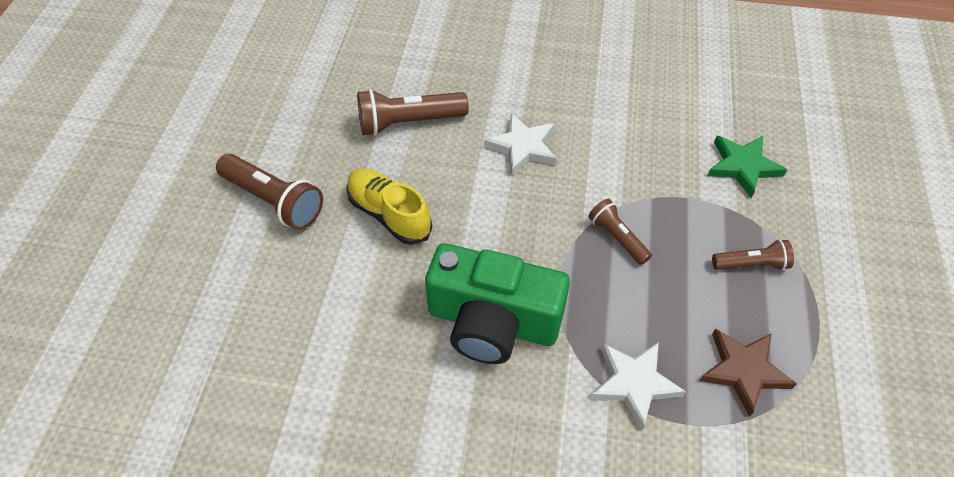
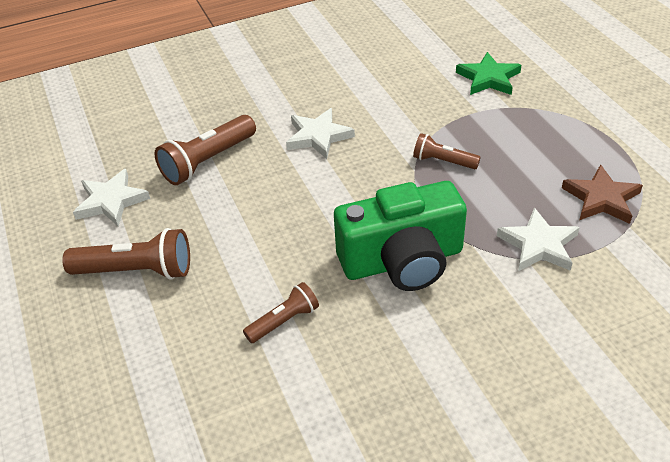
camera: 30 degrees left, 10 degrees down
yellow shoe [346,168,432,245] -> none
brown flashlight [712,239,794,271] -> brown flashlight moved to [243,282,319,343]
none -> white star [73,169,150,226]

